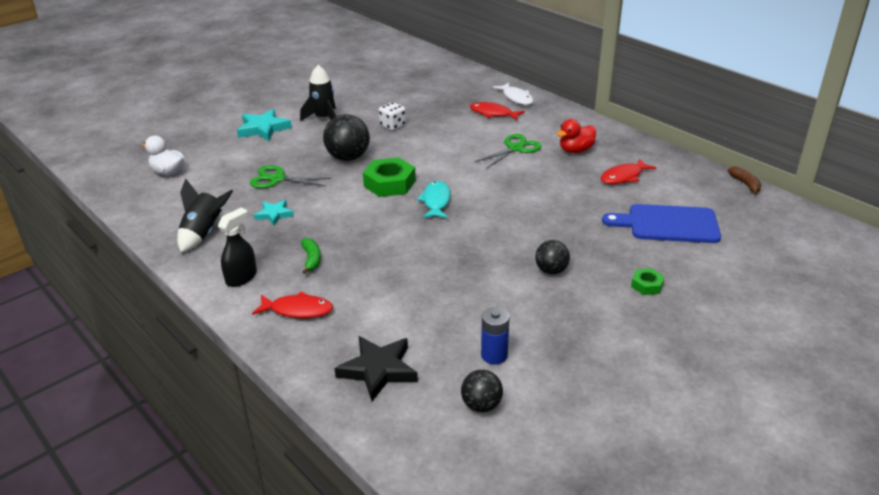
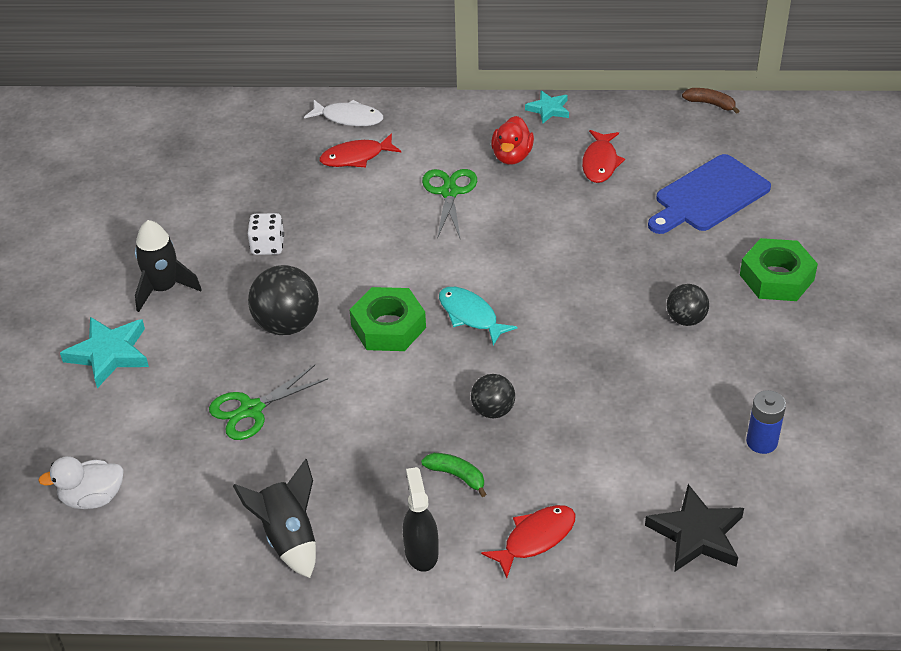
camera: 45 degrees left, 10 degrees up
turquoise star [254,200,294,225] -> turquoise star moved to [525,90,569,124]
black ball [461,370,503,412] -> black ball moved to [471,374,515,418]
green nut [631,268,664,295] -> green nut [740,238,818,301], size x1.92

